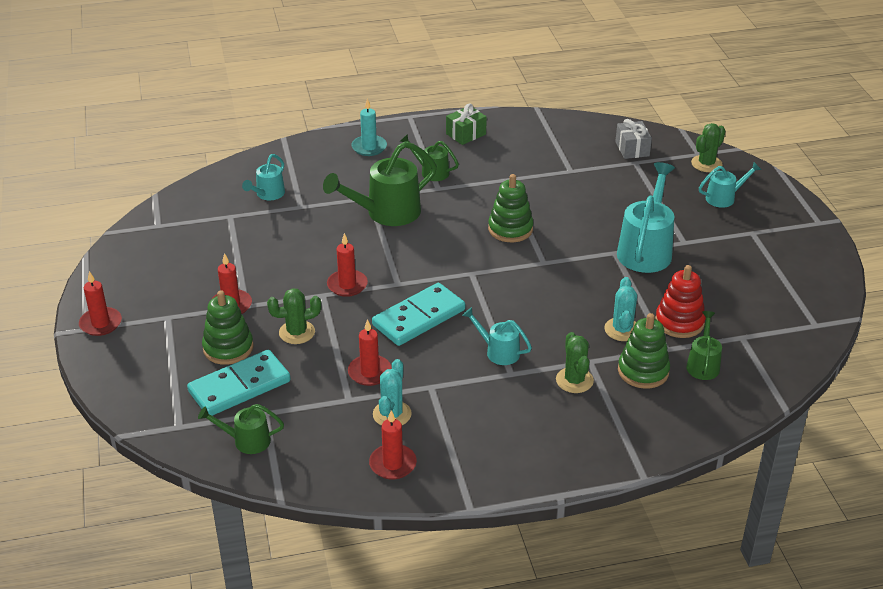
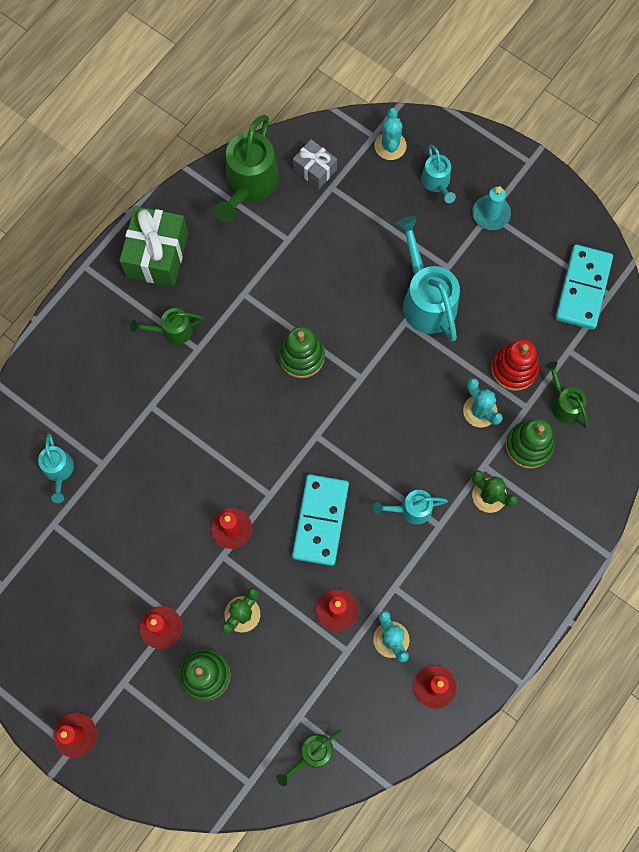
camera: 40 degrees left, 35 degrees up
turquoise domino [187,350,291,416] -> turquoise domino moved to [555,244,613,330]
green watering can [323,142,437,226] -> green watering can moved to [215,115,279,222]
turquoise candle [351,99,387,156] -> turquoise candle moved to [472,186,511,230]
green gift [446,103,487,145] -> green gift [119,206,188,287], size x1.73
green cactus [691,123,726,172] -> turquoise cactus [374,108,407,160]
turquoise watering can [699,162,761,208] -> turquoise watering can turned 135 degrees clockwise [421,145,456,203]

